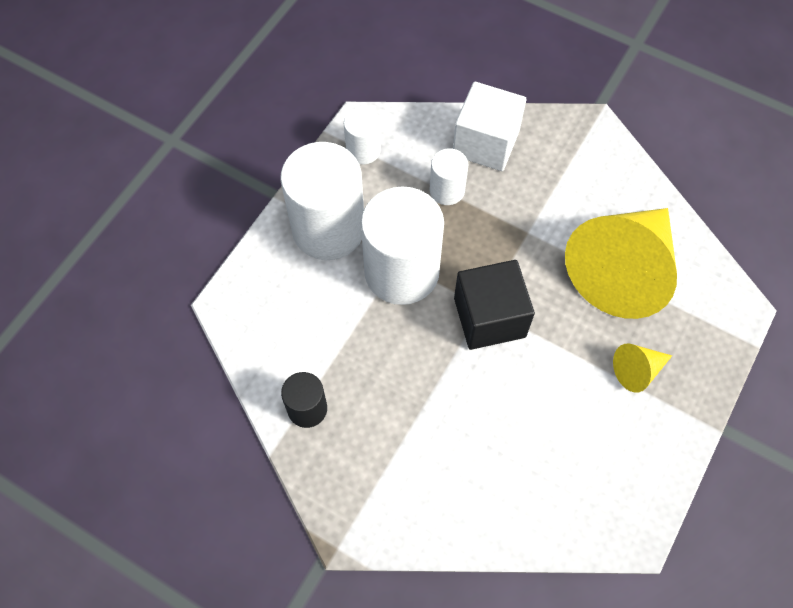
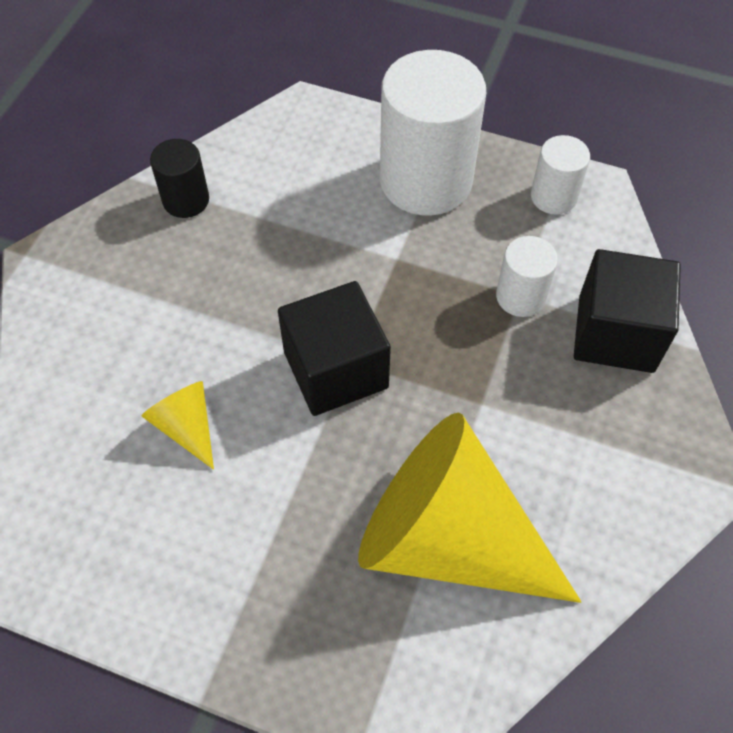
camera: 80 degrees right, 5 degrees down
white cylinder [361,186,444,305] -> none
white cube [453,82,526,171] -> black cube [574,249,681,373]
yellow cone [613,343,672,393] -> yellow cone moved to [141,381,214,470]

